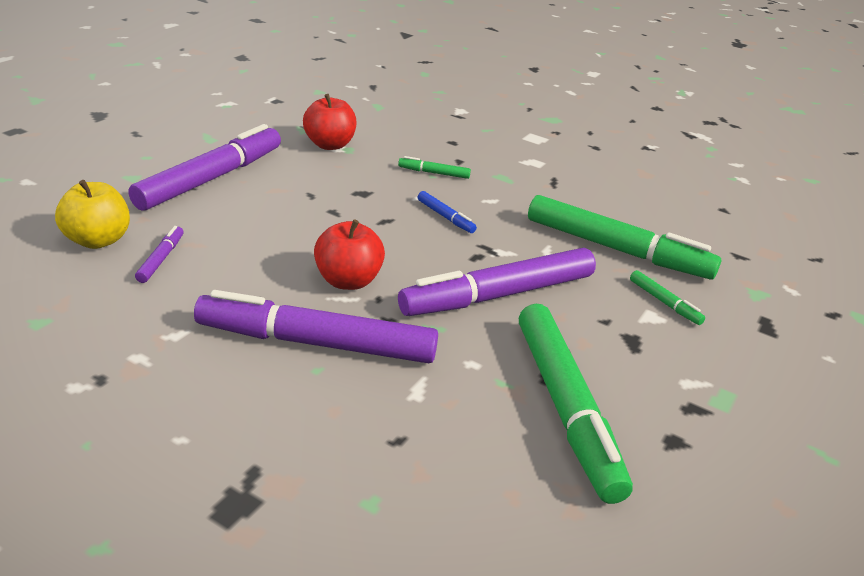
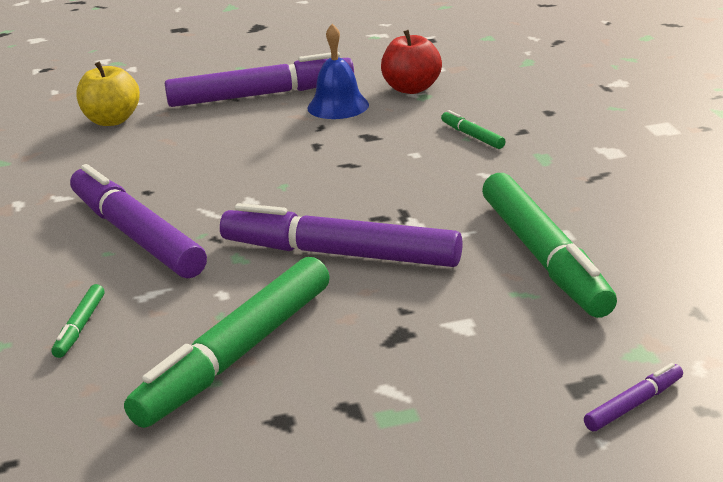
camera: 50 degrees right, 5 degrees down
purple marker [135,226,184,283] -> purple marker moved to [584,363,683,431]
red apple [314,219,385,290] -> none
blue marker [418,191,477,233] -> none
green marker [630,270,705,325] -> green marker moved to [51,284,105,358]
none -> blue bell [307,24,369,119]

